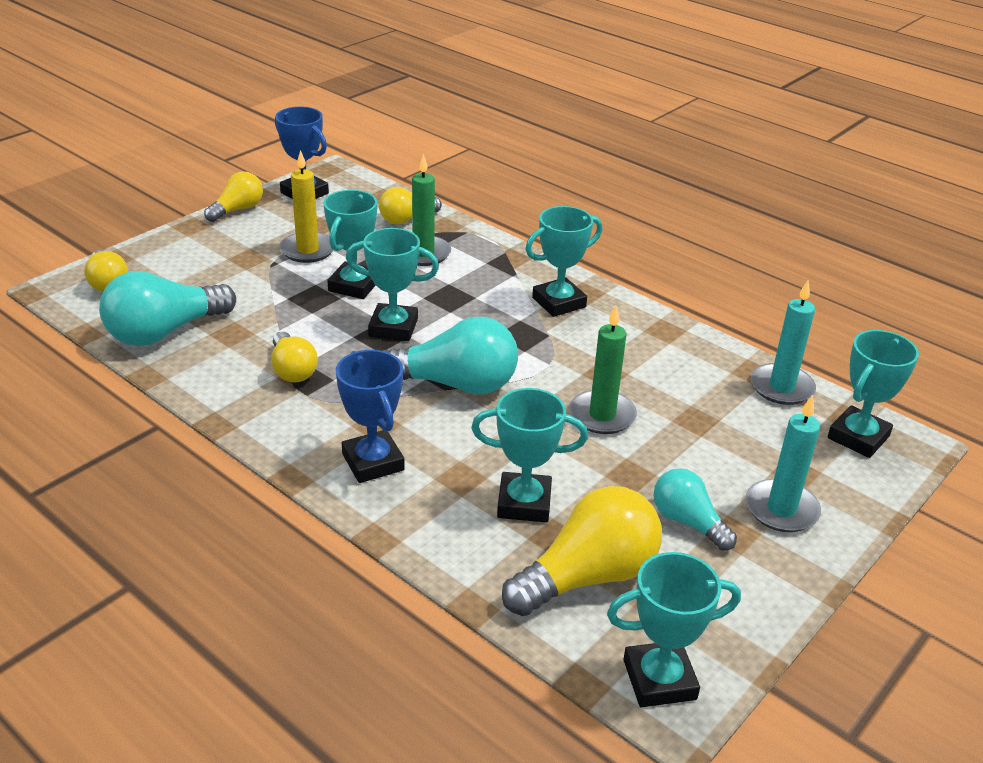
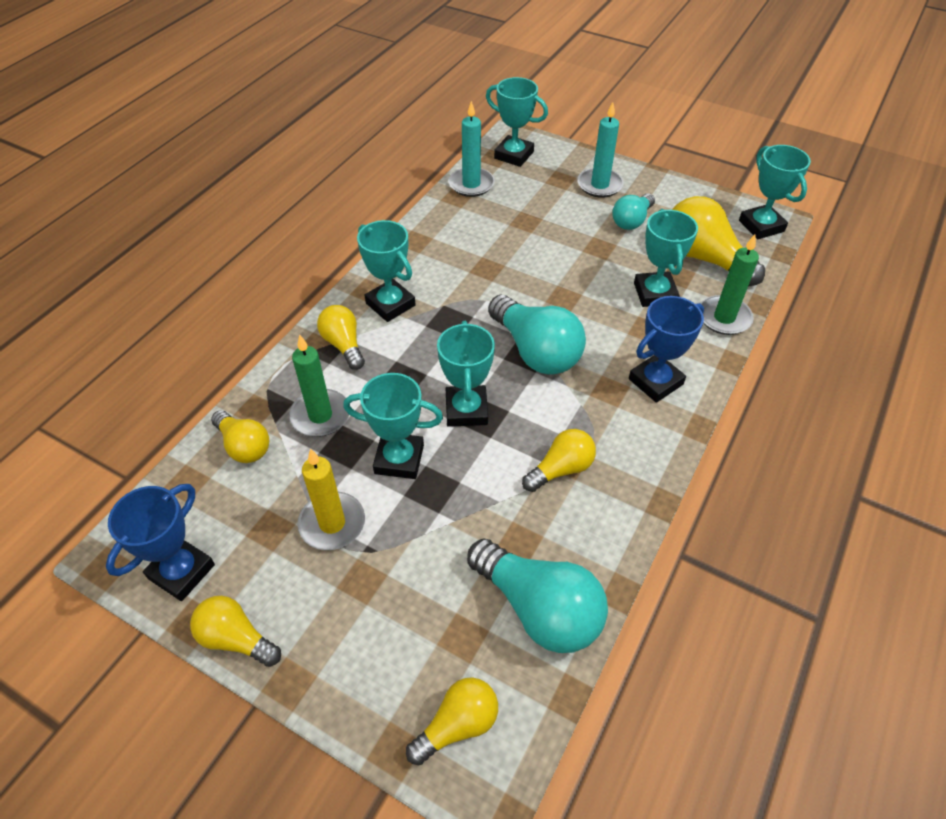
camera: 100 degrees left, 15 degrees up
turquoise light bulb [382,317,518,395] -> turquoise light bulb turned 150 degrees clockwise [488,295,586,375]
green candle [569,306,637,434] -> green candle moved to [700,234,759,335]
none -> yellow light bulb [317,305,365,370]

